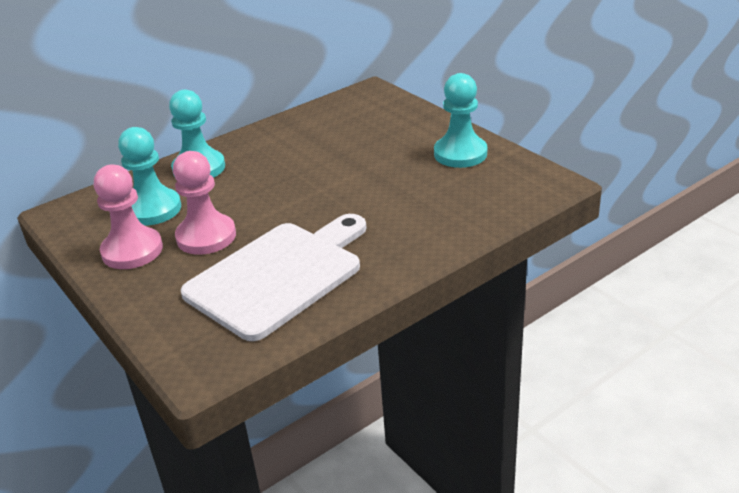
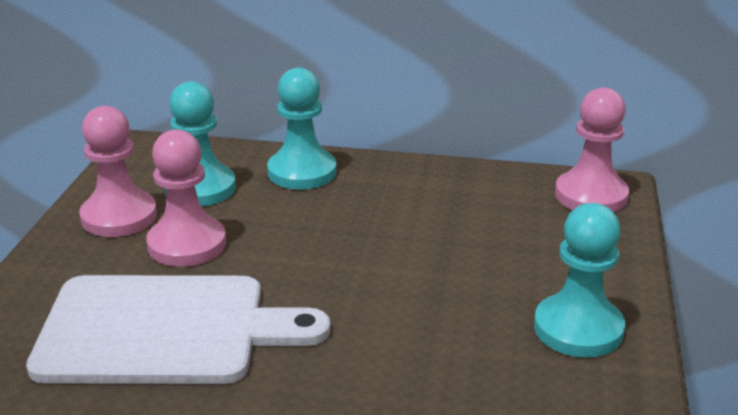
camera: 45 degrees right, 5 degrees down
none -> pink pawn [555,87,629,212]

